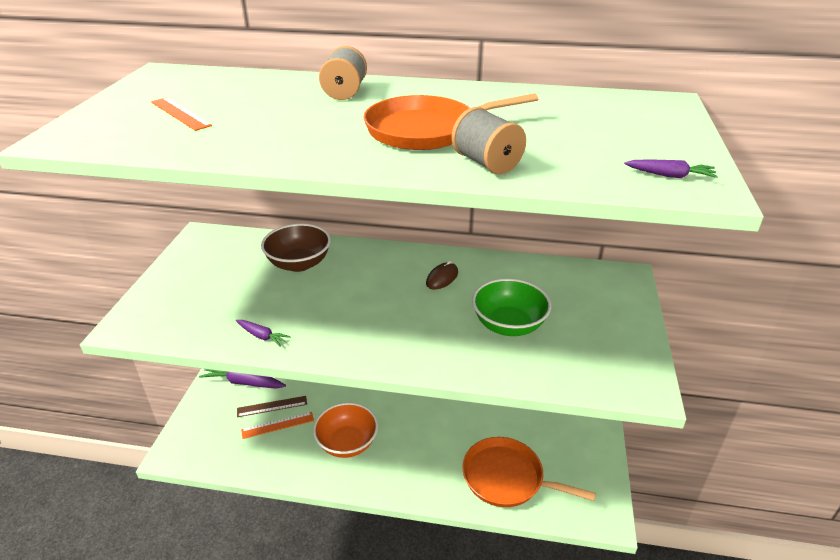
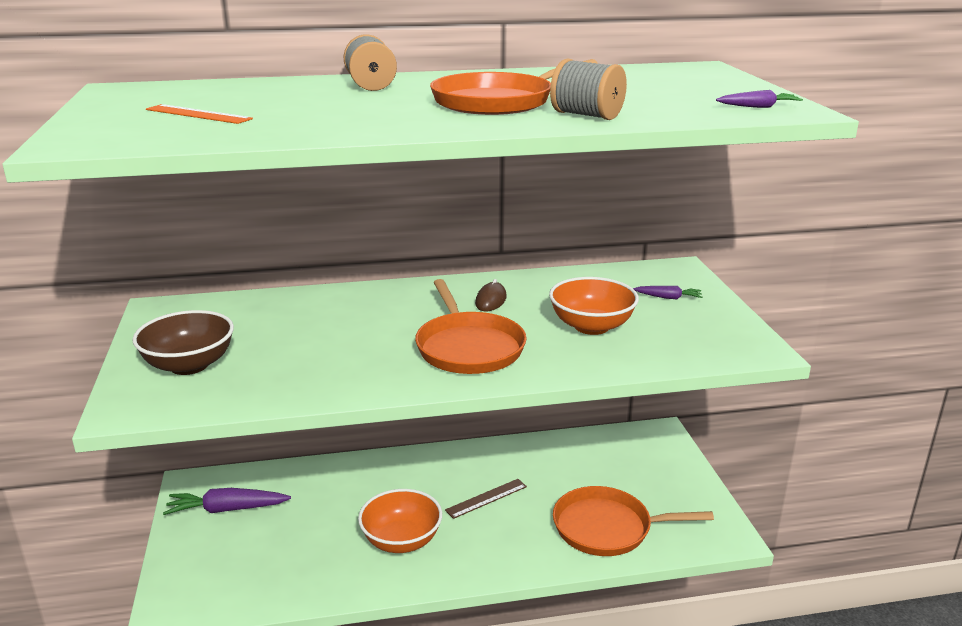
camera: 20 degrees left, 10 degrees down
purple carrot [236,320,291,347] -> purple carrot moved to [633,286,702,299]
brown ruler [237,396,307,417] -> brown ruler moved to [445,479,527,519]
orange ruler [241,412,314,439] -> none
brown bowl [261,223,331,272] -> brown bowl moved to [132,310,234,375]
green bowl [472,278,551,336] -> orange bowl [549,277,639,335]
none -> orange pan [415,279,527,374]

